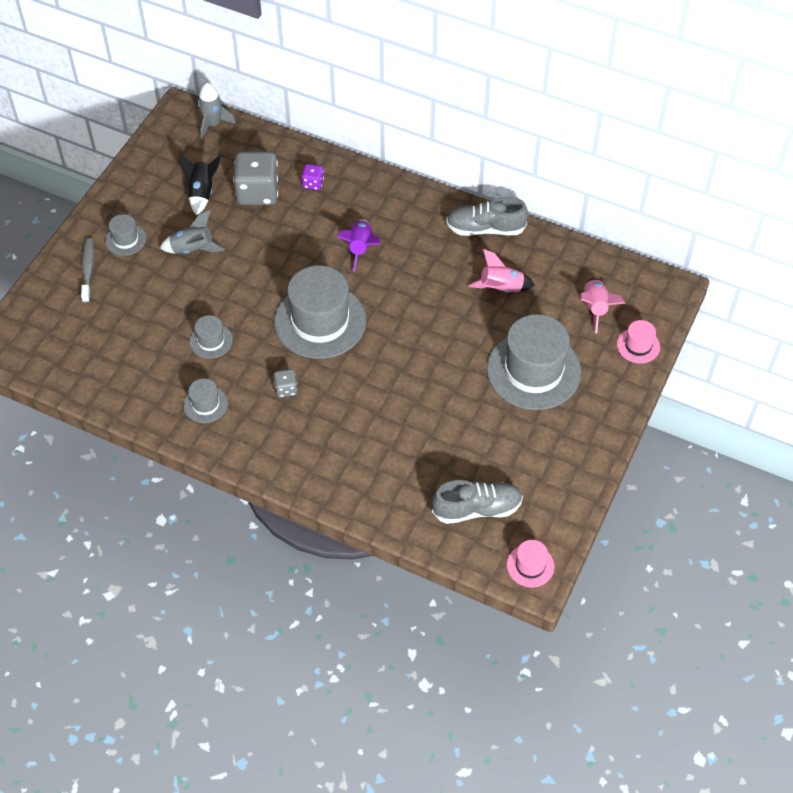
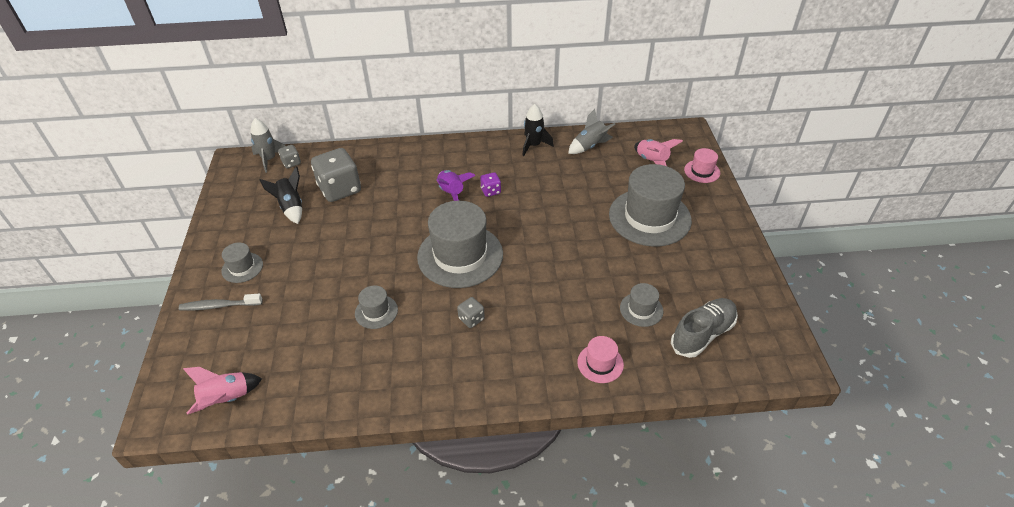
camera: 30 degrees left, 10 degrees down
grey toothbrush [81,238,94,303] -> grey toothbrush turned 60 degrees counterclockwise [179,294,263,311]
grey rocket [160,210,225,254] -> grey rocket moved to [568,109,615,154]
grey hat [183,378,228,423] -> grey hat moved to [620,283,663,327]
purple dice [302,164,324,190] -> purple dice moved to [480,172,501,197]
grey shoe [446,197,528,236] -> black rocket [522,104,554,156]
pink rocket [468,249,535,293] -> pink rocket moved to [183,367,262,415]
pink hat [507,540,554,587] -> pink hat moved to [577,336,624,383]
none -> grey dice [278,145,301,168]

